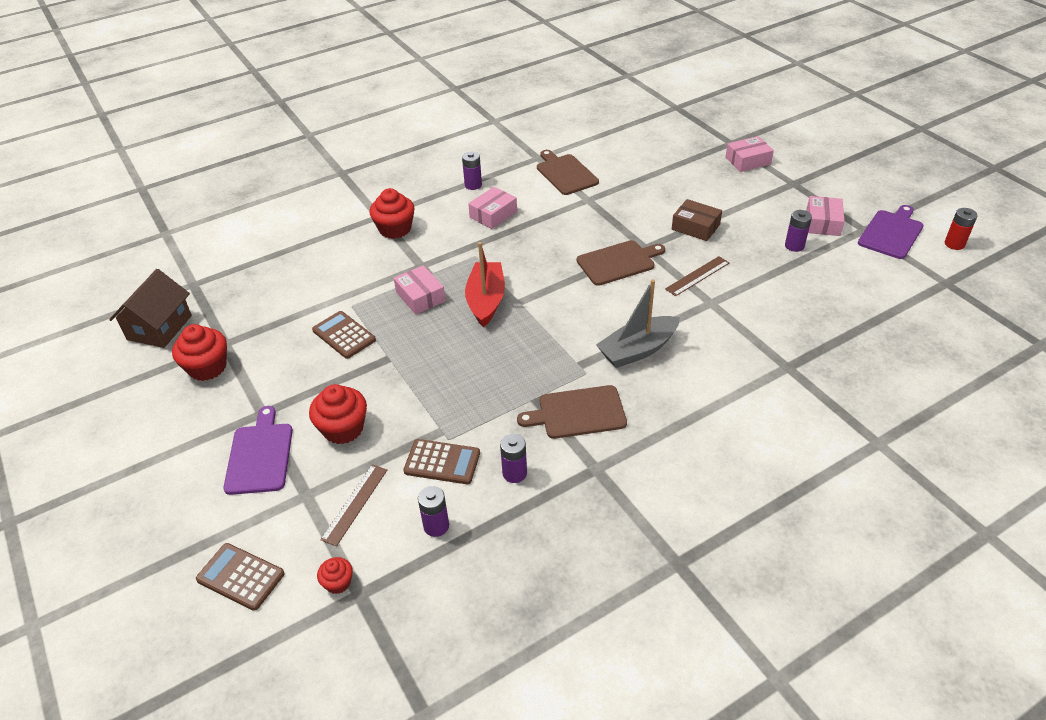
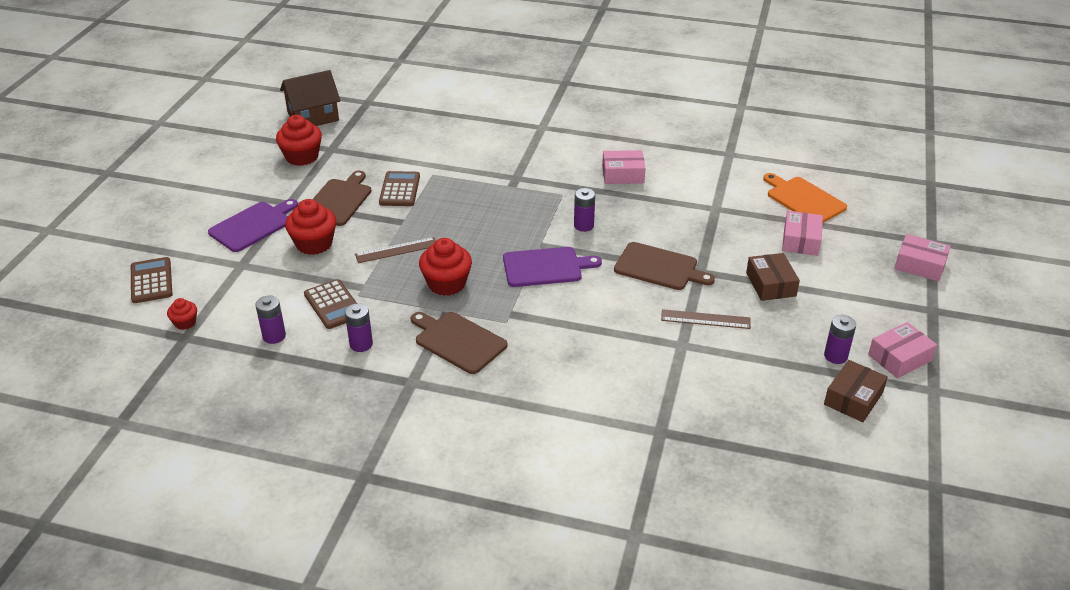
camera: 45 degrees right, 5 degrees down
brown ruler [320,464,387,546] -> brown ruler moved to [355,237,436,263]
red cupcake [370,188,415,239] -> red cupcake moved to [419,238,472,296]
pink box [394,265,446,315] -> pink box moved to [782,211,823,256]
purple battery [462,151,482,190] -> purple battery moved to [574,188,595,232]
red boat [465,242,505,327] -> none
brown cutting board [537,150,599,195] -> brown cutting board moved to [312,171,371,226]
grey boat [596,279,680,368] -> none
purple cutting board [858,205,924,259] -> purple cutting board moved to [503,247,602,287]
red battery [945,208,978,250] -> none
none -> orange cutting board [763,173,847,223]
none -> brown box [824,360,888,422]

